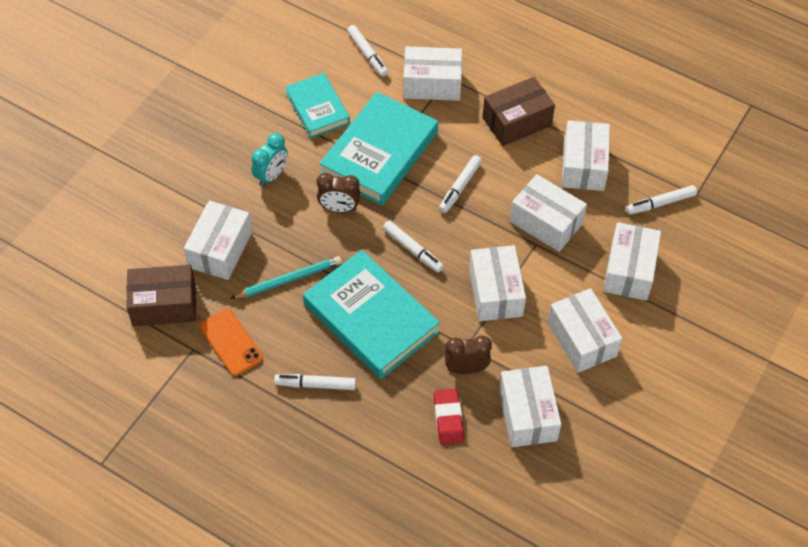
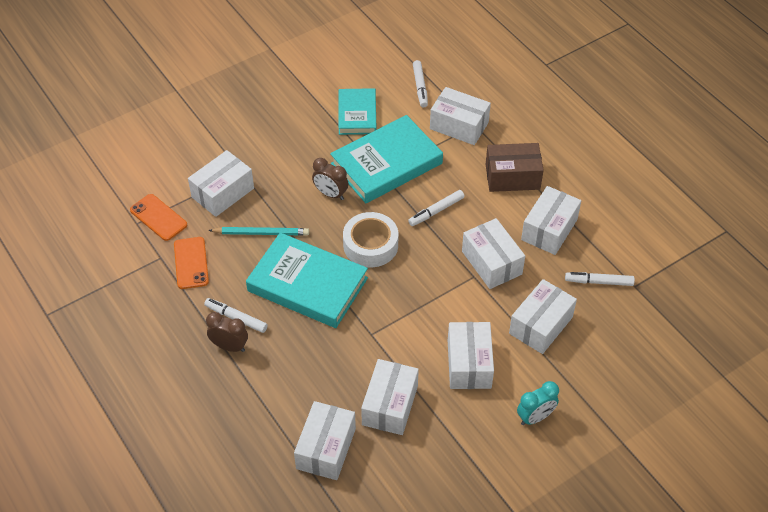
camera: 25 degrees right, 5 degrees down
brown box [126,265,196,326] -> orange phone [130,194,187,241]
turquoise clock [251,133,288,187] -> turquoise clock moved to [517,381,559,425]
turquoise book [303,250,440,379] -> turquoise book turned 45 degrees counterclockwise [246,233,368,328]
white marker [383,221,444,272] -> white tape [343,212,398,267]
red eraser [434,389,464,445] -> none
brown clock [444,336,492,374] -> brown clock moved to [206,312,248,352]
white box [469,245,526,321] -> white box moved to [294,401,356,480]

